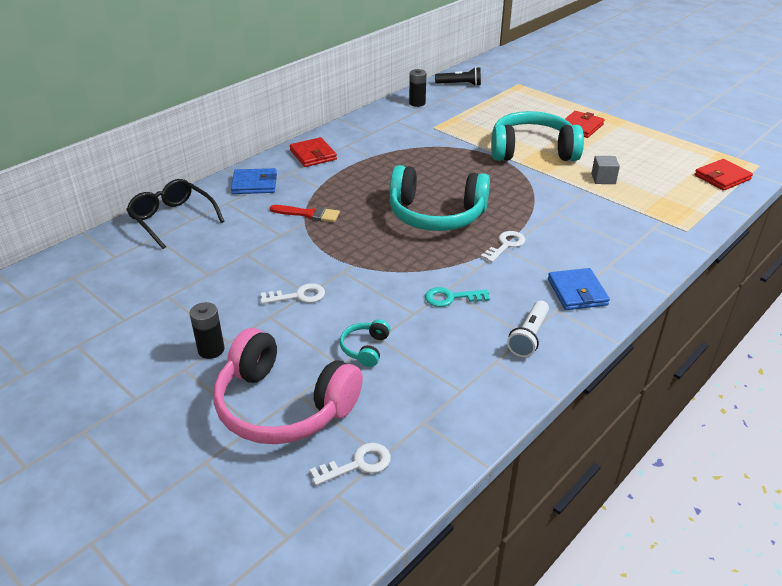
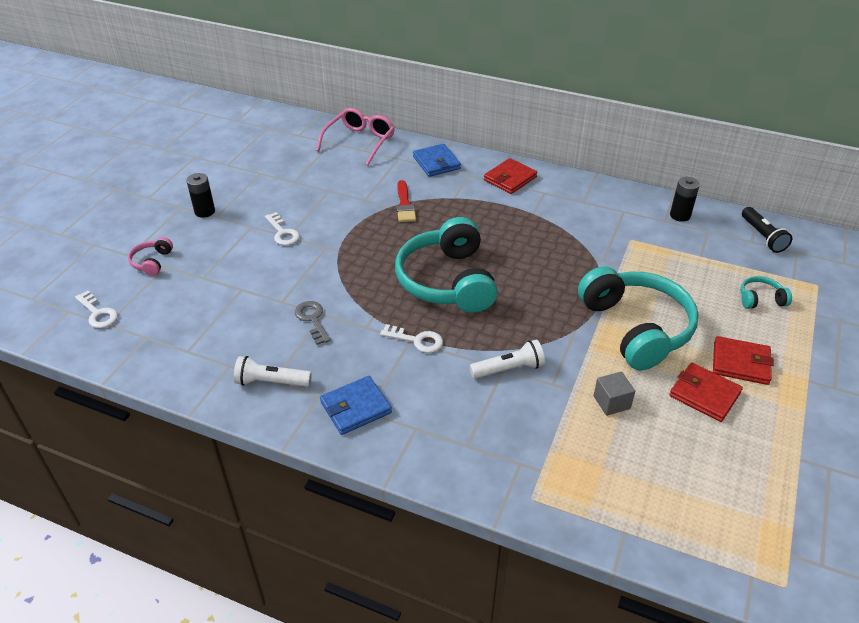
camera: 70 degrees right, 5 degrees up
black glasses [126,179,224,249] -> pink glasses [316,108,395,166]
pink headphones [213,328,363,444] -> pink headphones [128,237,173,276], size x0.42
turquoise headphones [340,319,390,367] -> turquoise headphones moved to [741,276,792,309]
turquoise key [425,287,490,307] -> grey key [295,301,331,345]
red wallet [695,159,753,191] -> red wallet moved to [669,362,743,422]
none -> white flashlight [470,340,545,379]

